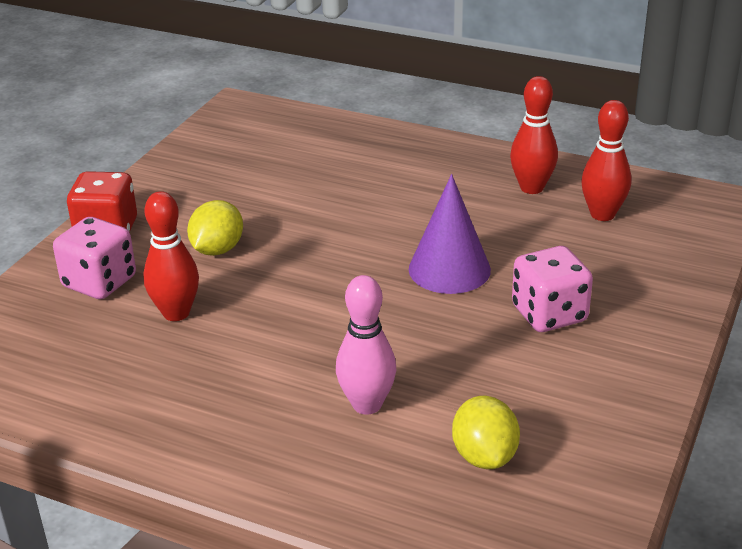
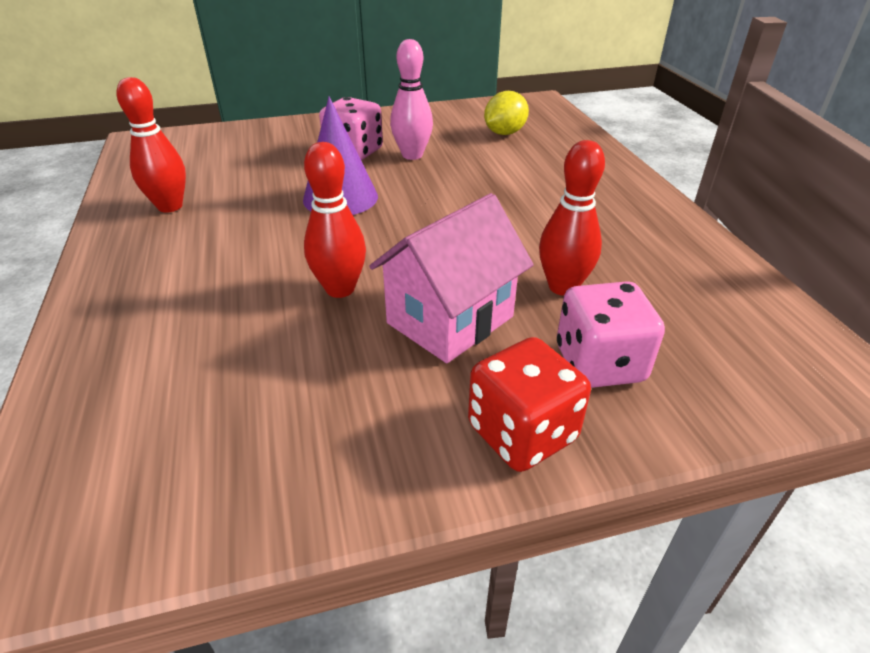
camera: 130 degrees left, 5 degrees up
yellow lemon [187,200,243,256] -> pink house [369,193,534,363]
pink bowling pin [336,275,396,415] -> pink bowling pin moved to [390,39,433,160]
red bowling pin [581,100,631,221] -> red bowling pin moved to [304,142,366,298]

